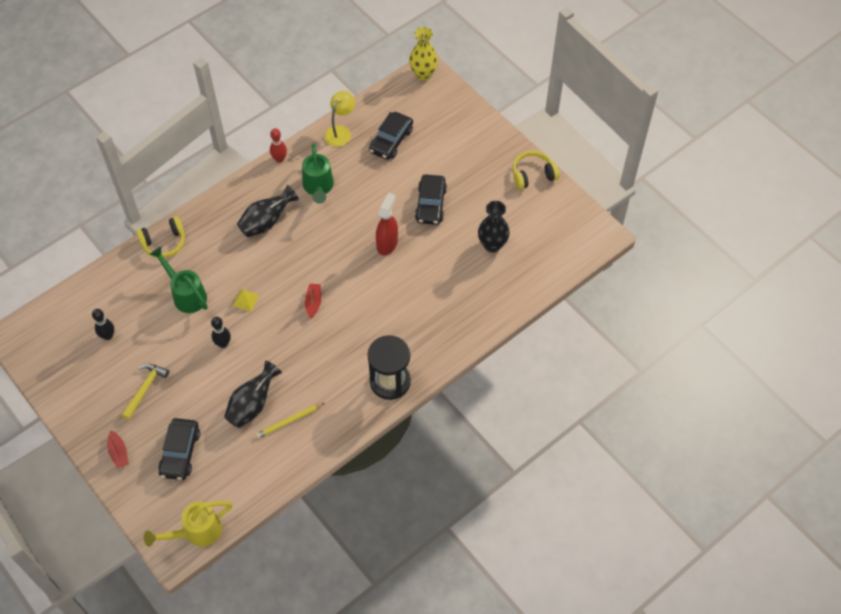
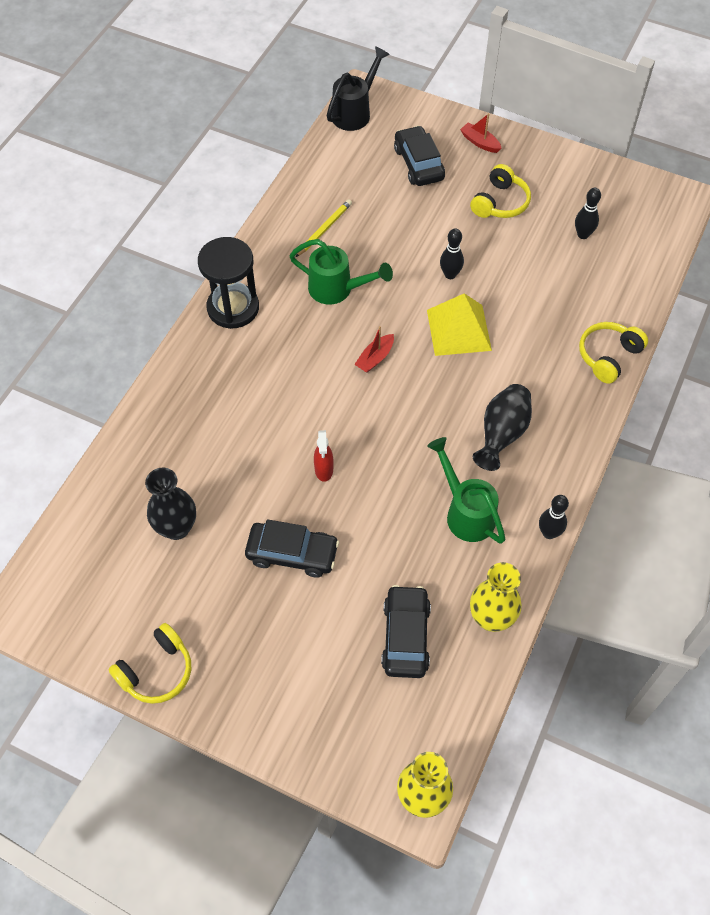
camera: 155 degrees right, 0 degrees up
yellow hammer [122,364,169,419] -> yellow headphones [470,164,531,218]
yellow watering can [144,501,233,547] -> black watering can [327,46,390,131]
green watering can [150,247,208,313] -> green watering can moved to [289,239,393,305]
black vase [224,360,282,428] -> none
yellow pyramid [233,289,259,312] -> yellow pyramid [427,293,492,356], size x2.08
red bowling pin [270,128,287,163] -> black bowling pin [539,495,569,539]
red boat [305,284,321,318] -> red boat turned 60 degrees clockwise [354,326,394,373]
yellow lamp [324,91,355,147] -> yellow vase [470,562,522,632]
red spray bottle [376,193,398,255] -> red spray bottle [314,430,333,482], size x0.65
black car [415,174,447,225] -> black car turned 120 degrees clockwise [245,519,339,578]

